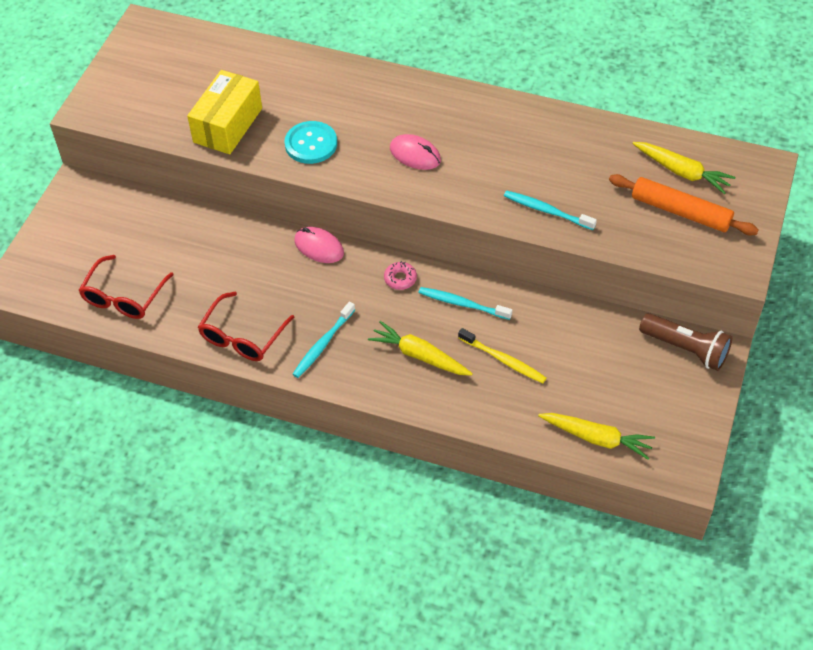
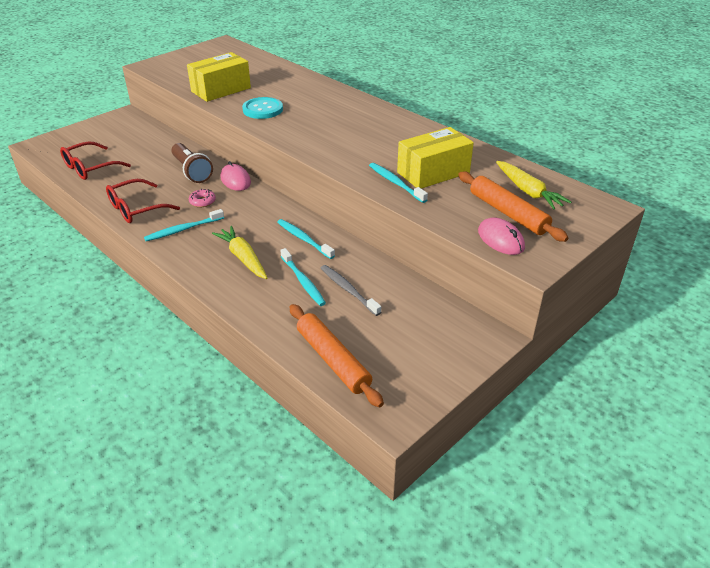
camera: 25 degrees right, 15 degrees down
pink donut [384,261,417,290] -> pink donut moved to [189,189,216,207]
pink mouse [390,134,441,170] -> pink mouse moved to [478,218,525,255]
yellow toothbrush [458,328,547,383] -> turquoise toothbrush [280,248,326,306]
yellow carrot [538,413,655,460] -> orange rolling pin [289,304,384,407]
brown flashlight [639,313,732,371] -> brown flashlight moved to [171,143,213,183]
none -> grey toothbrush [321,265,381,316]
none -> yellow box [397,127,474,189]

